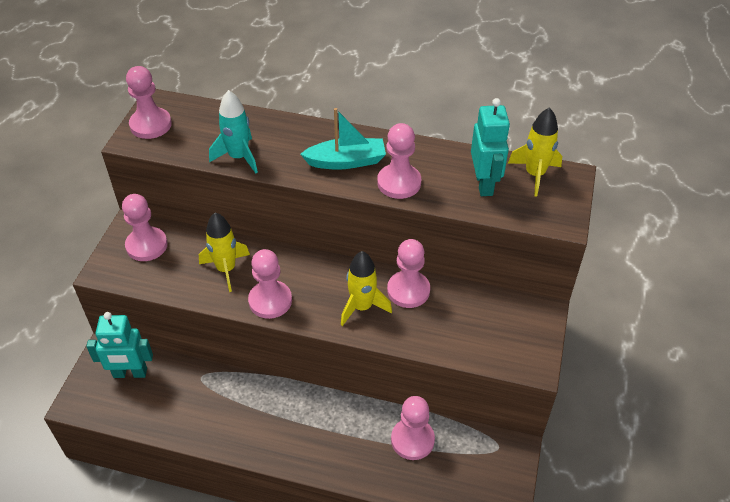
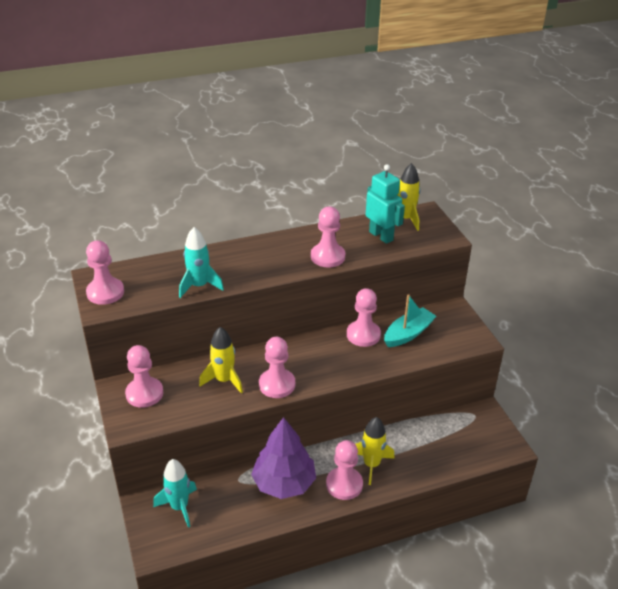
camera: 35 degrees left, 10 degrees down
turquoise robot [86,312,153,378] -> turquoise rocket [153,459,197,528]
turquoise boat [300,108,386,170] -> turquoise boat moved to [384,294,436,347]
yellow rocket [341,251,392,326] -> yellow rocket moved to [355,417,395,485]
pink pawn [391,396,435,460] -> pink pawn moved to [326,440,363,500]
none -> purple tree [251,417,316,499]

